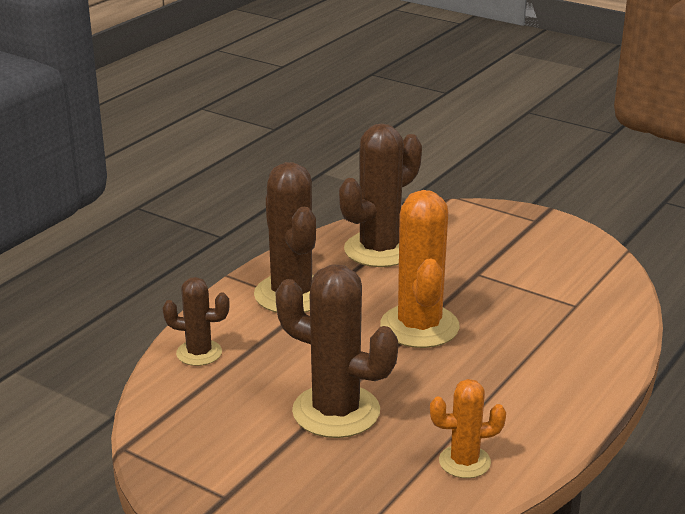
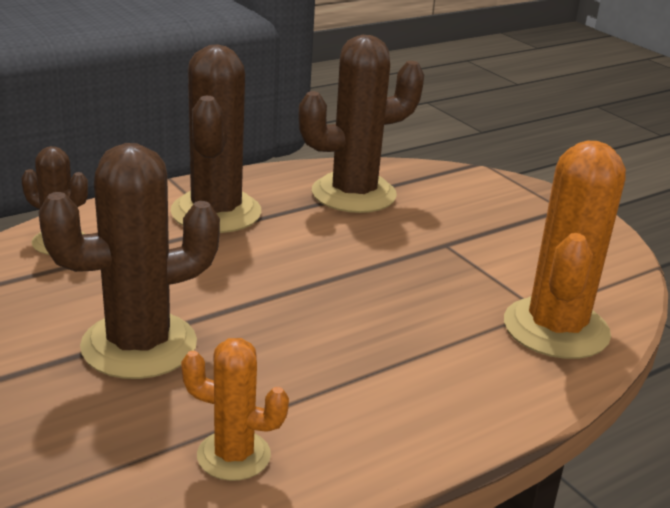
camera: 20 degrees right, 0 degrees up
brown cactus [275,264,398,438] -> brown cactus turned 75 degrees counterclockwise [38,143,220,379]
orange cactus [380,190,460,348] -> orange cactus moved to [504,141,626,359]

